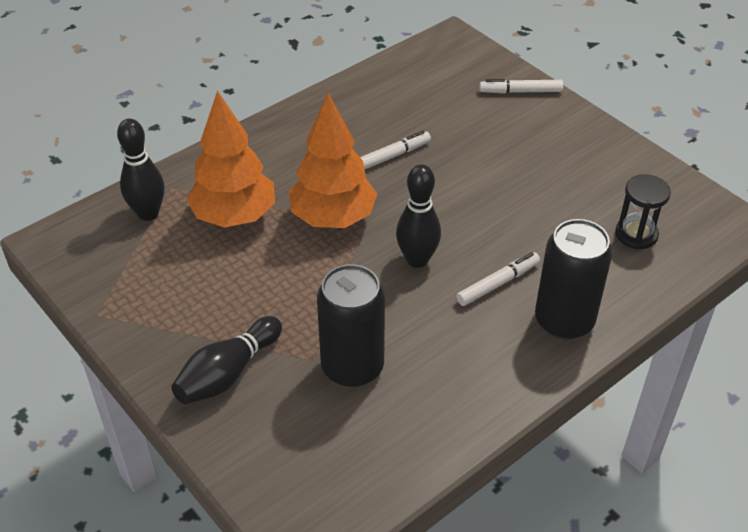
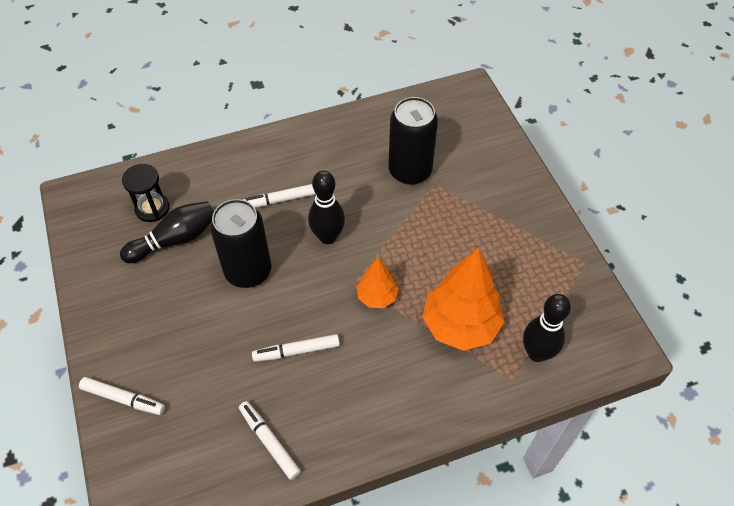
camera: 160 degrees left, 10 degrees up
black bowling pin [171,316,282,404] -> black bowling pin moved to [120,201,214,263]
orange tree [289,93,377,228] -> orange tree [357,257,398,308], size x0.54
black can [535,219,612,340] -> black can moved to [210,199,271,288]
none -> white marker [239,401,301,480]

